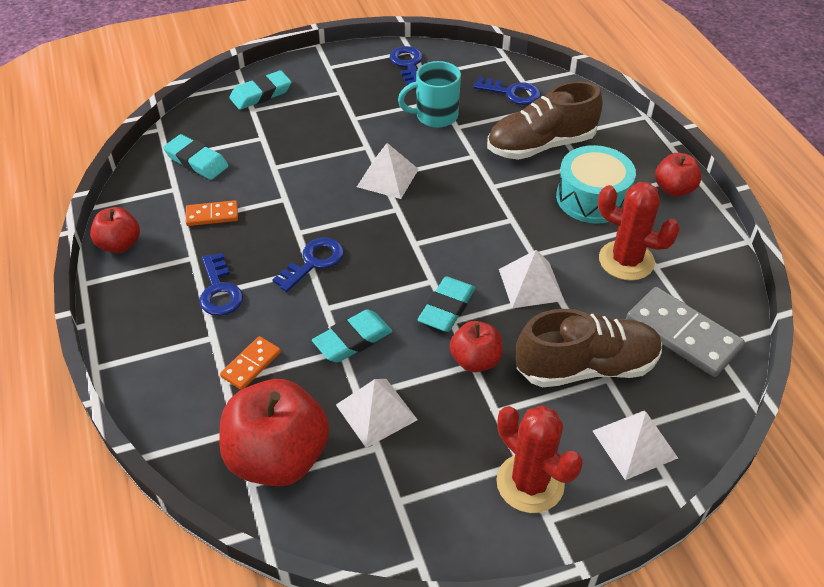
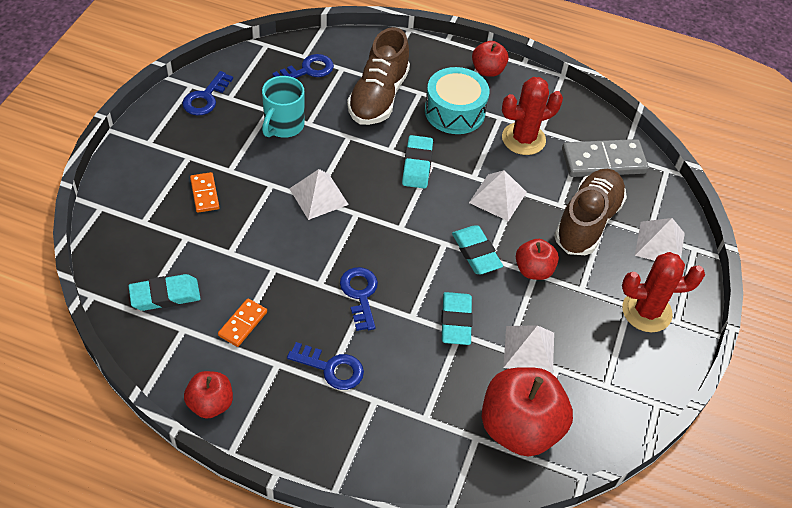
camera: 55 degrees left, 5 degrees up
orange domino [220,336,281,390] -> orange domino moved to [190,172,219,213]
turquoise eraser [229,70,292,110] -> turquoise eraser moved to [402,135,433,189]
blue key [390,46,423,85] -> blue key turned 90 degrees counterclockwise [182,71,233,115]

